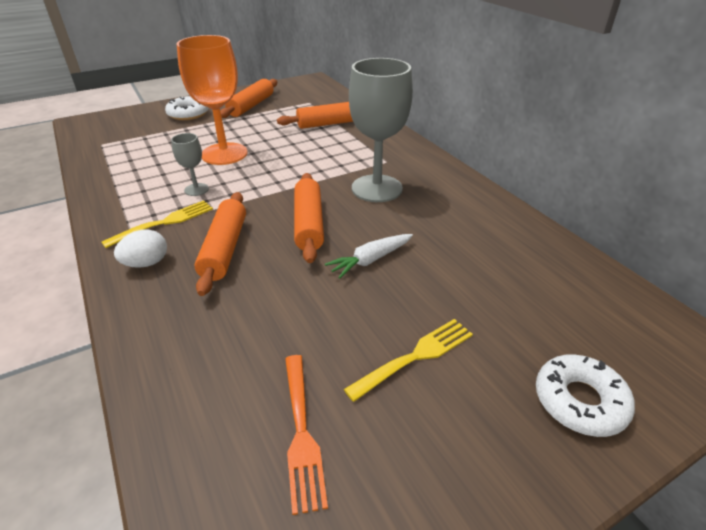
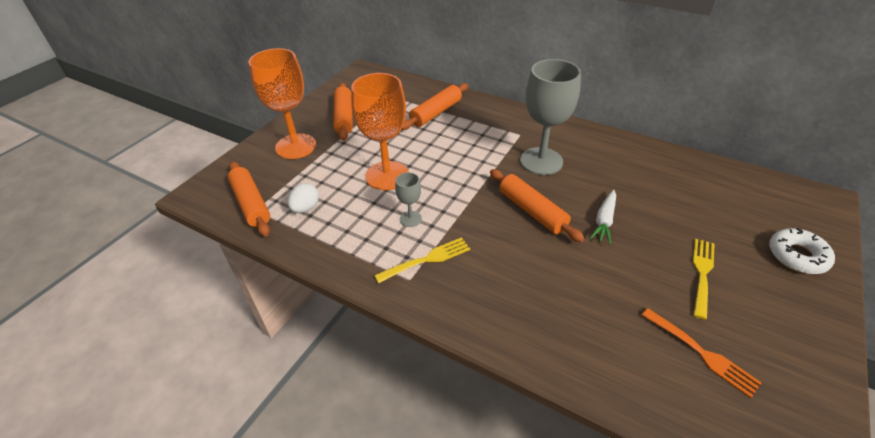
camera: 30 degrees left, 5 degrees up
yellow fork [101,200,213,248] -> yellow fork turned 45 degrees clockwise [374,237,470,283]
white egg [114,229,167,268] -> white egg moved to [288,183,319,213]
white donut [165,96,209,120] -> orange goblet [249,48,317,159]
orange rolling pin [194,192,246,296] -> orange rolling pin moved to [228,161,270,236]

